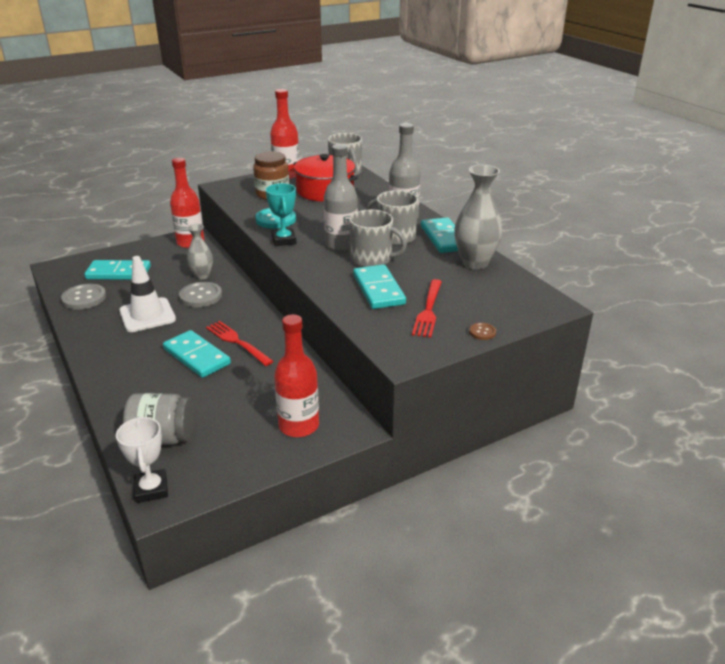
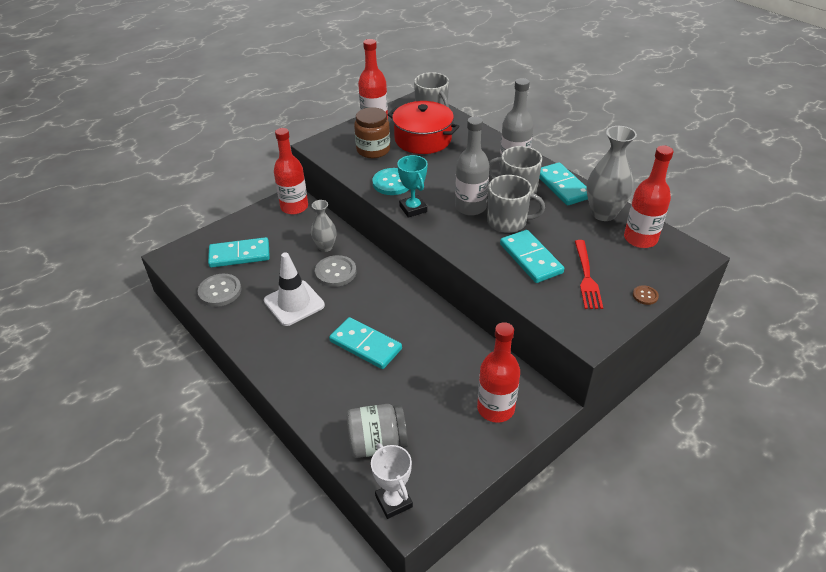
camera: 10 degrees left, 10 degrees up
red fork [206,321,274,366] -> none
none -> red bottle [624,145,674,248]

